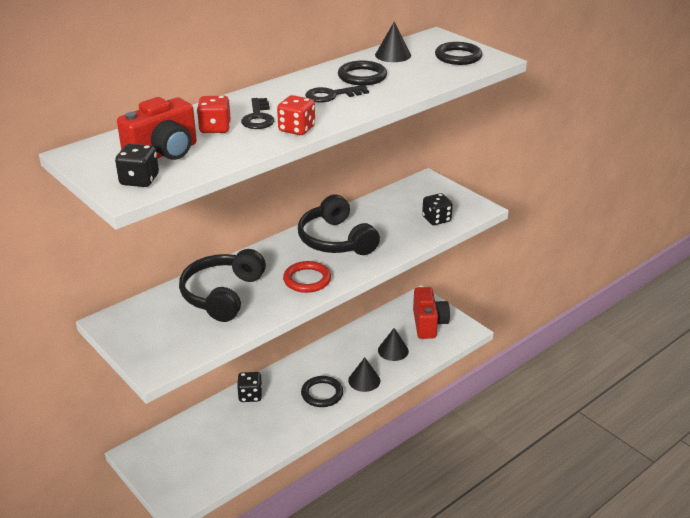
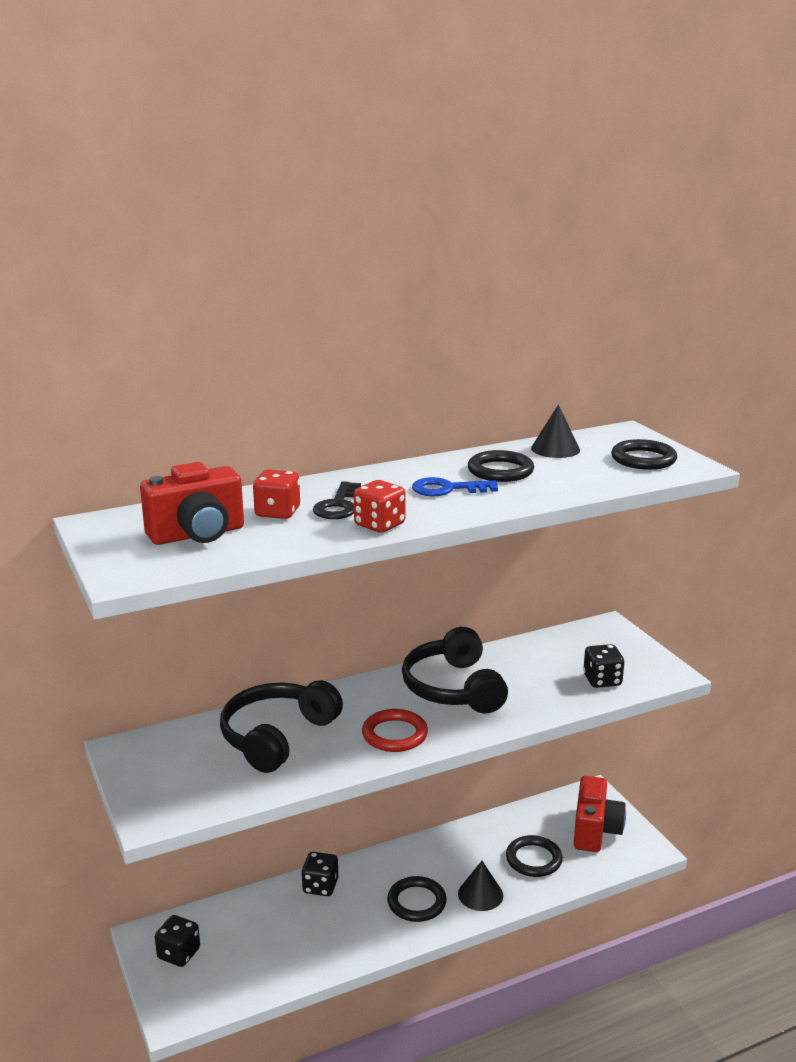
camera: 15 degrees right, 10 degrees down
black dice [115,144,159,187] -> black dice moved to [155,915,200,967]
black key [305,85,369,103] -> blue key [412,477,498,496]
black cone [378,328,409,361] -> black ring [506,835,563,877]

